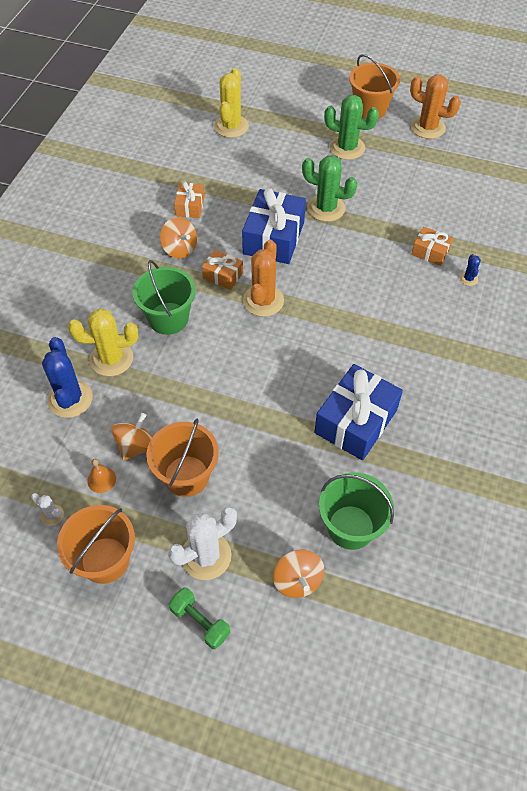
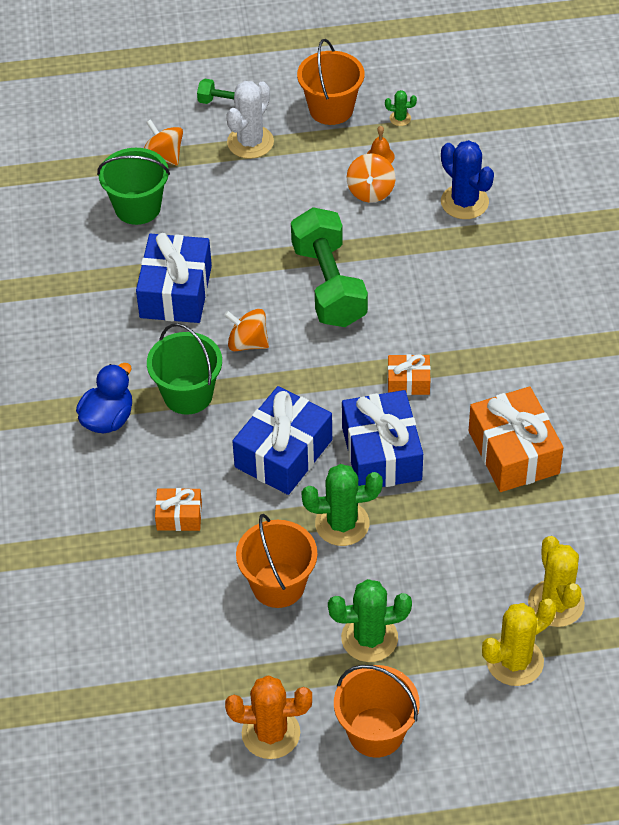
camera: 155 degrees right, 5 degrees down
white cactus [31,493,64,526] -> green cactus [385,90,417,126]
yellow cactus [68,308,138,376] -> yellow cactus moved to [482,598,556,686]
green bucket [133,260,196,335] -> green bucket moved to [147,323,222,415]
orange bucket [146,419,219,497] -> orange bucket moved to [236,514,317,608]
orange spinning top [160,217,197,259] -> orange spinning top moved to [224,309,269,351]
orange gift [174,182,204,218] -> orange gift [469,387,564,492], size x1.91
orange cactus [243,240,284,317] -> none
blue cactus [459,254,481,286] -> none
none -> blue duck [76,363,132,433]
none -> blue gift [232,386,332,495]
none -> green dumbbell [291,207,368,327]

